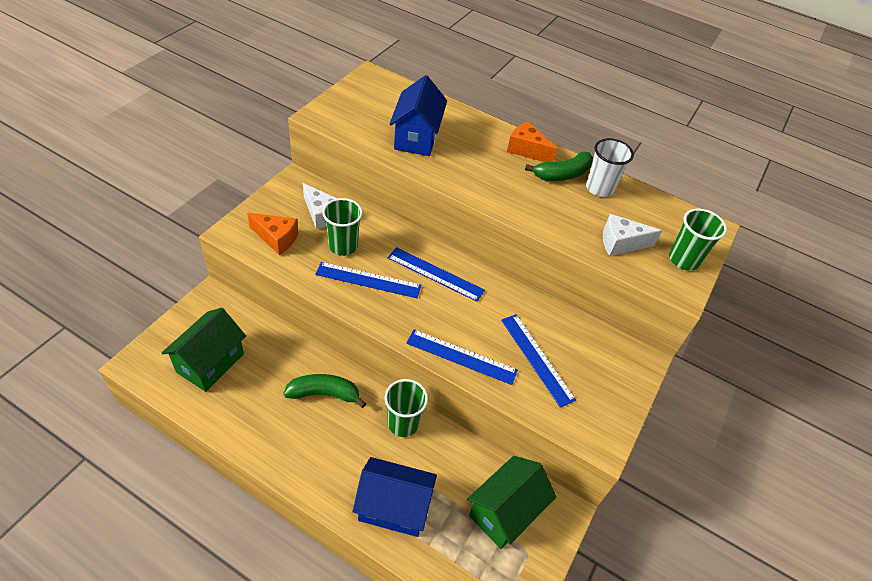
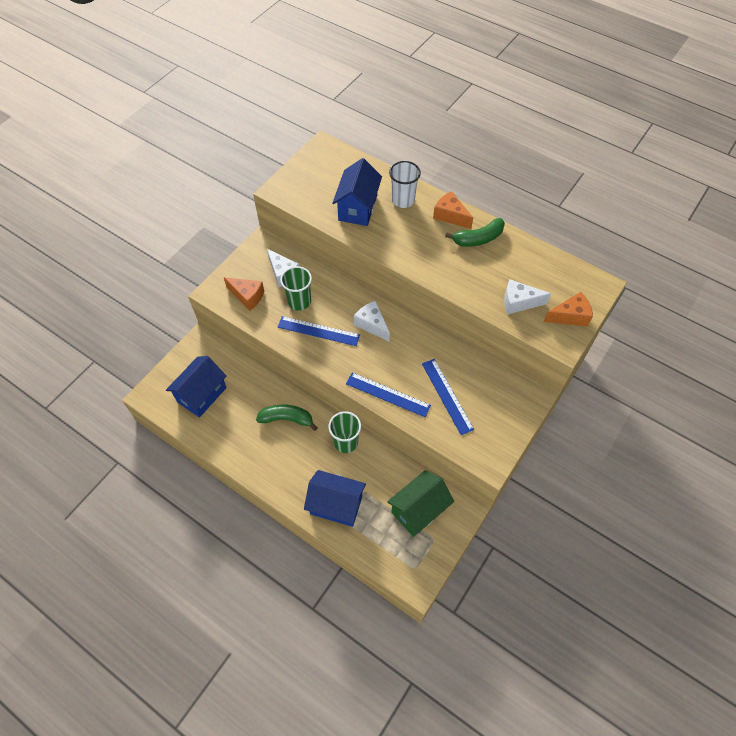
camera: 10 degrees right, 10 degrees up
green house [162,308,246,392] -> blue house [166,356,227,418]
blue ruler [388,247,485,302] -> white cheese [354,301,390,341]
white cup [586,138,634,197] -> white cup moved to [389,161,421,208]
green cup [669,208,727,271] -> orange cheese [544,292,593,327]

